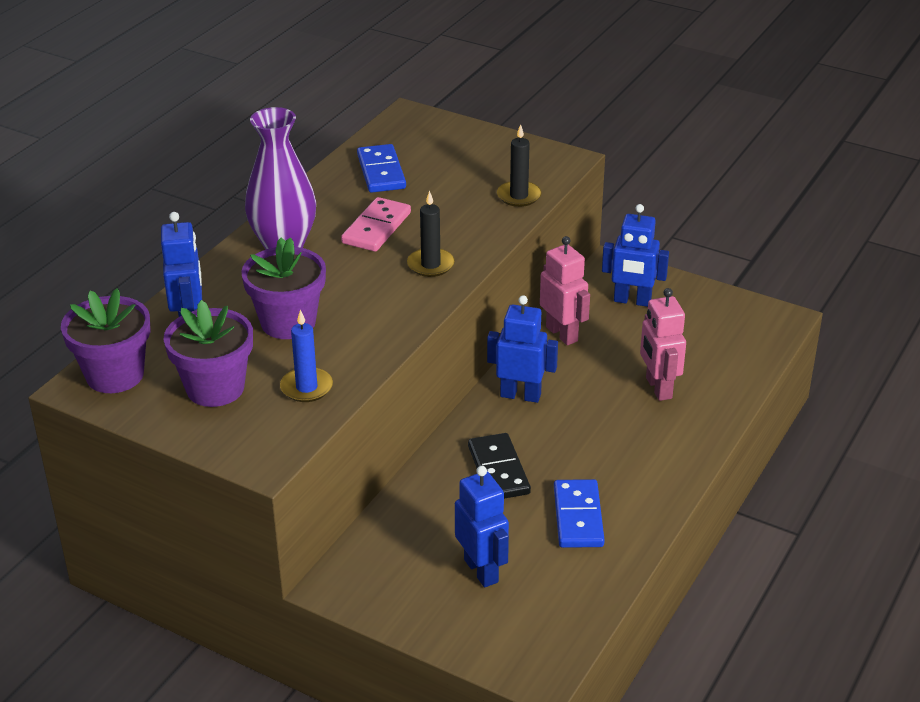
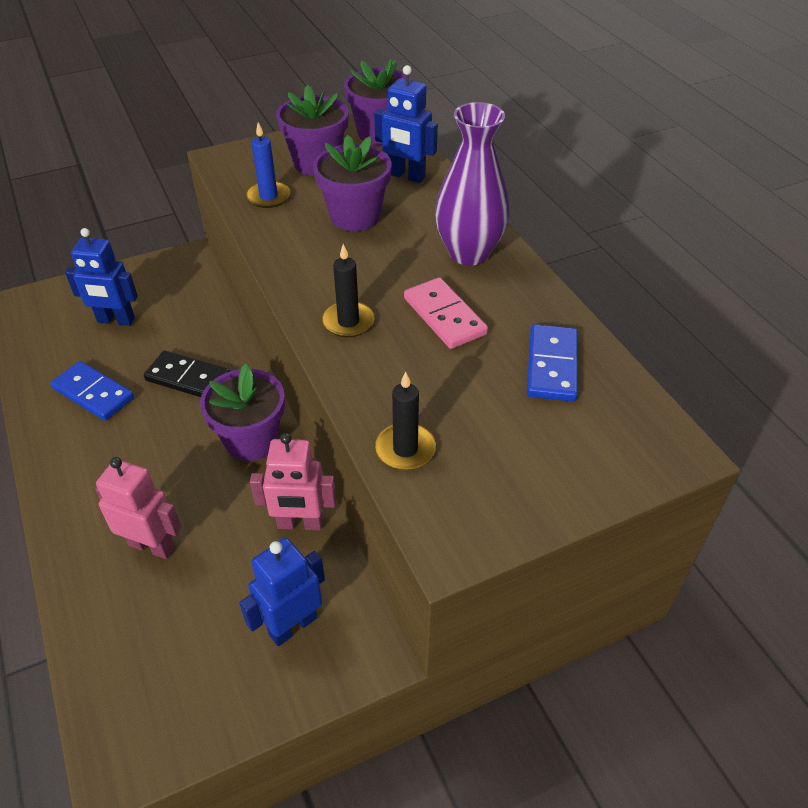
camera: 125 degrees right, 10 degrees up
blue domino [357,144,406,193] -> blue domino turned 75 degrees clockwise [527,324,578,401]
blue robot [487,295,558,403] -> purple flower pot [200,364,285,461]

